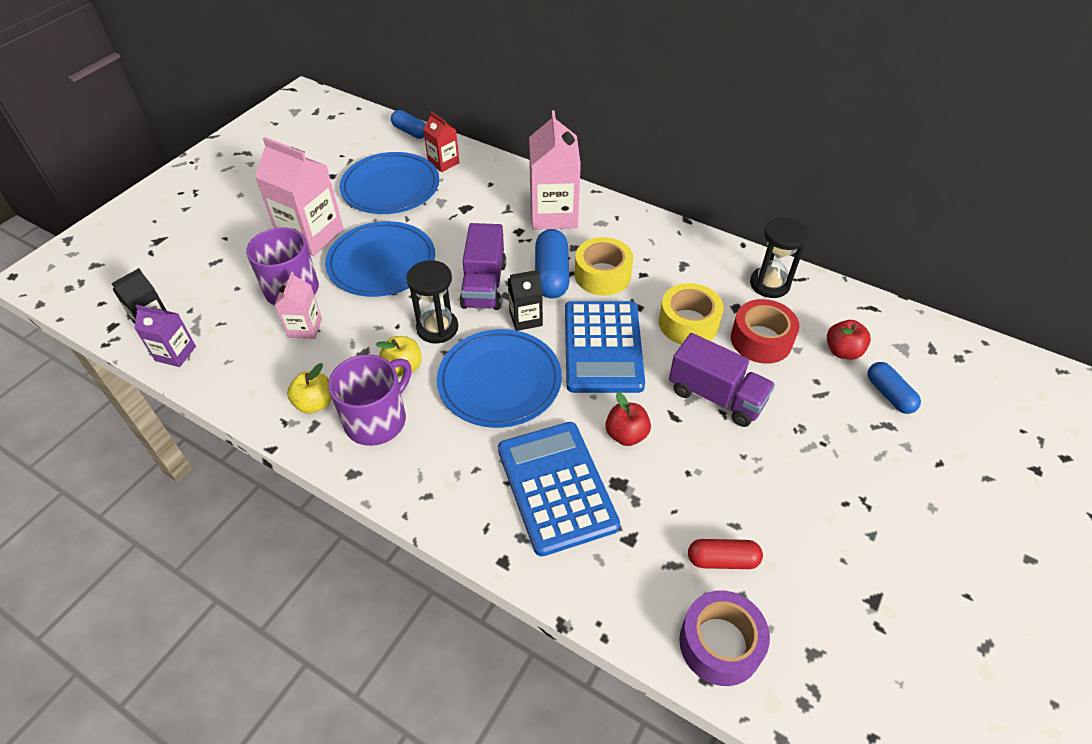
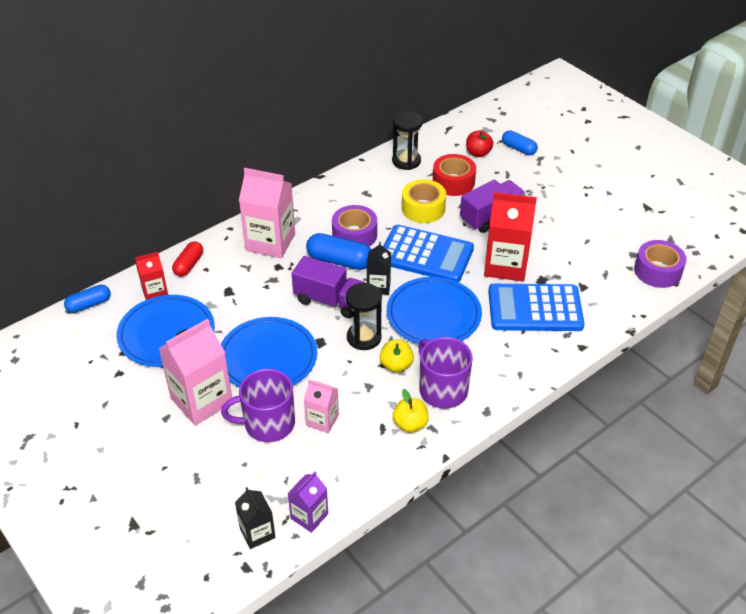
camera: 70 degrees left, 5 degrees down
yellow tape [575,237,633,296] -> purple tape [332,205,377,247]
red apple [605,392,651,446] -> red carton [484,192,537,282]
red capsule [688,539,763,569] -> red capsule moved to [172,241,203,276]
blue capsule [867,362,921,414] -> blue capsule turned 45 degrees clockwise [502,130,538,155]

